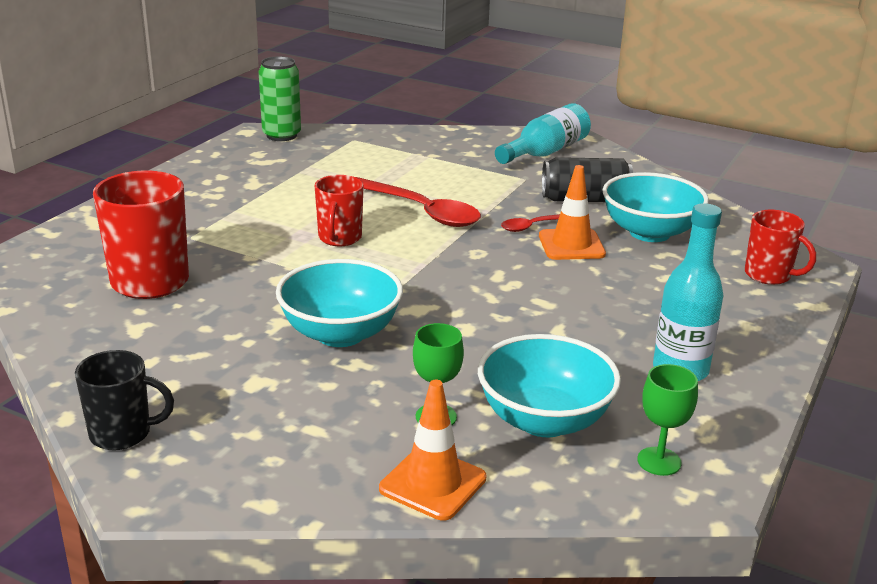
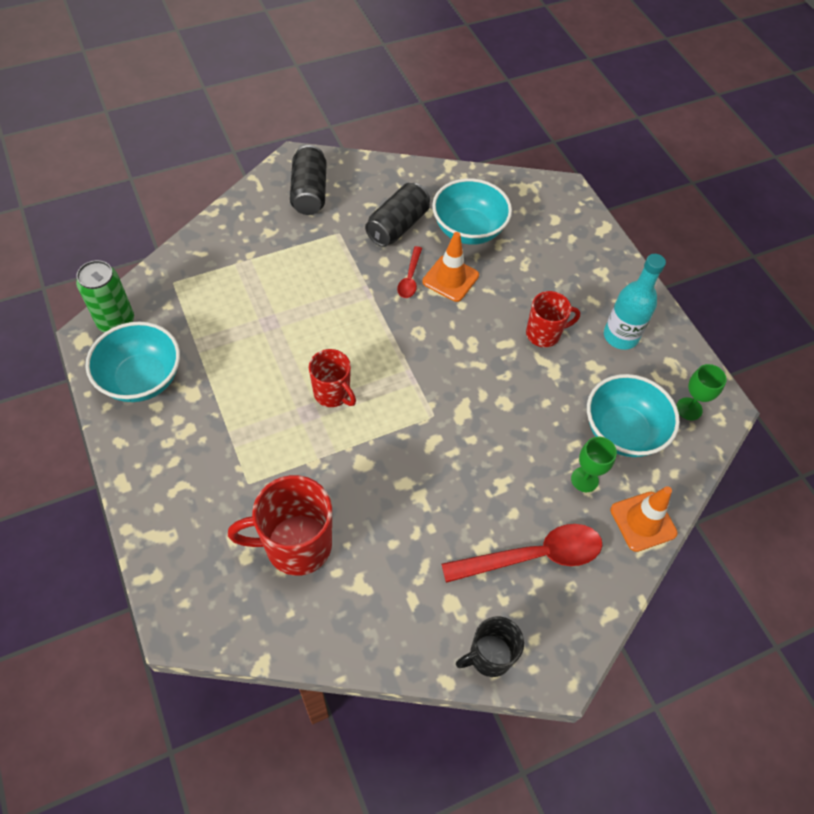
camera: 55 degrees left, 30 degrees up
black mug [75,350,174,450] -> black mug turned 150 degrees counterclockwise [456,616,524,677]
turquoise bowl [276,259,403,347] -> turquoise bowl moved to [85,322,180,402]
red spoon [356,177,481,227] -> red spoon moved to [441,524,603,583]
turquoise bottle [495,103,591,164] -> black can [290,145,326,215]
red mug [745,210,816,285] -> red mug moved to [526,291,580,348]

